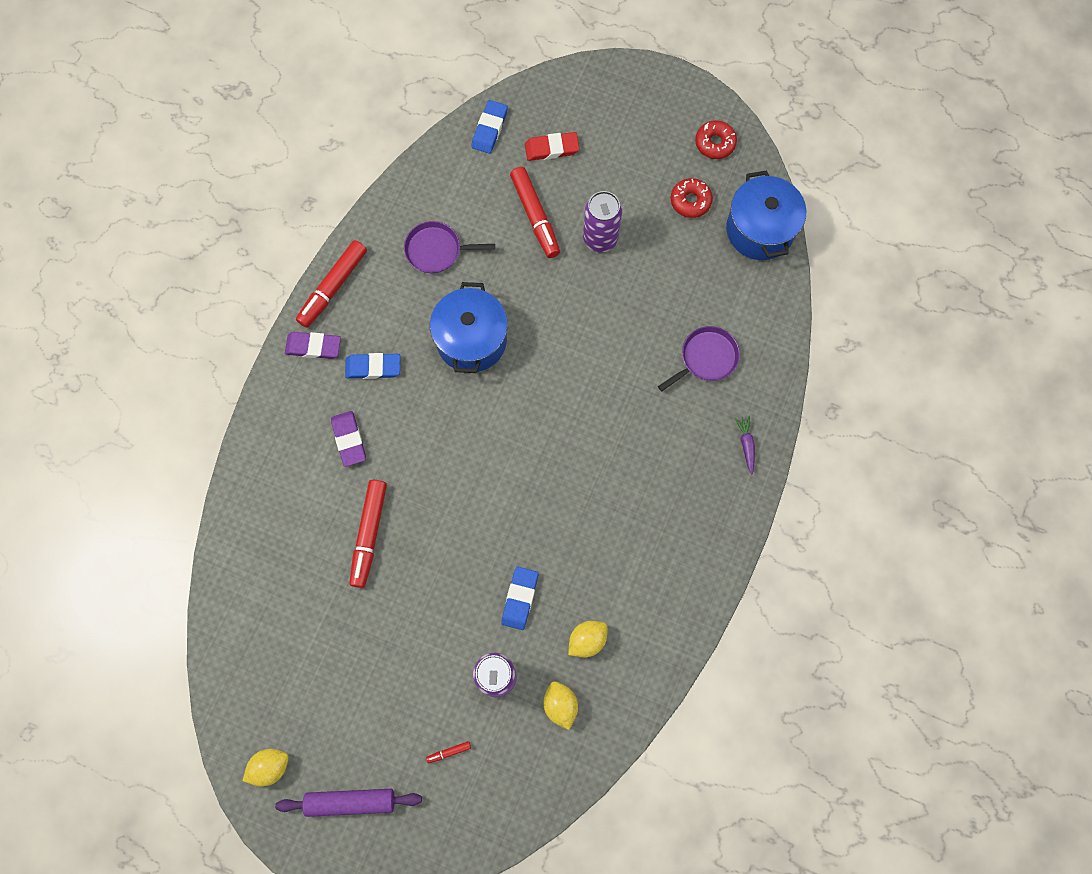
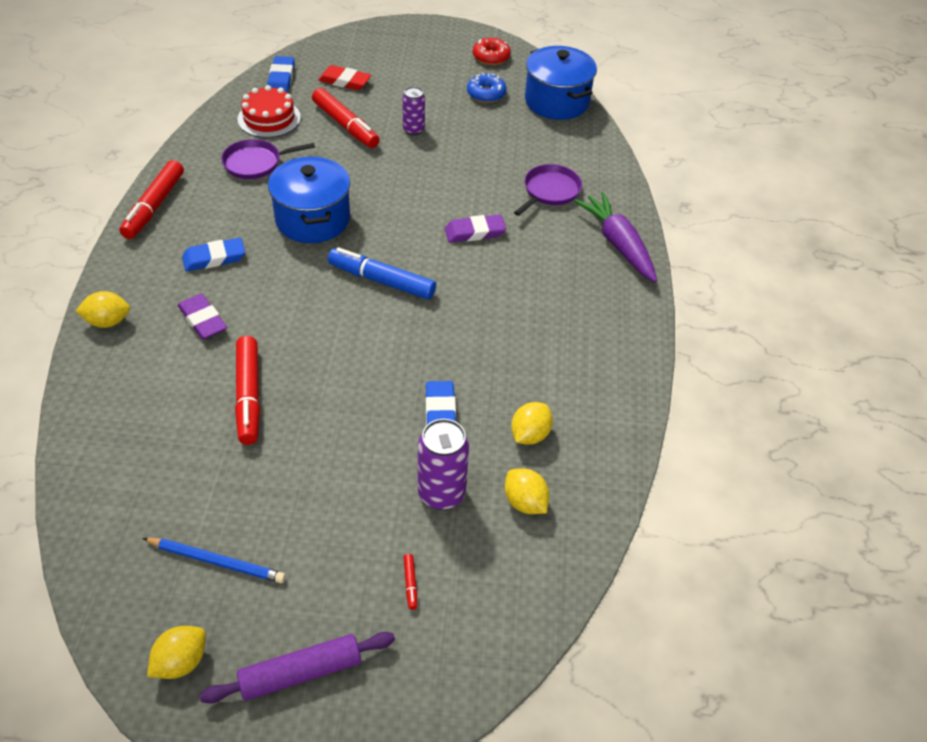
camera: 20 degrees left, 25 degrees down
purple eraser [285,332,341,359] -> purple eraser moved to [445,215,506,243]
red marker [426,741,471,763] -> red marker turned 60 degrees counterclockwise [403,554,417,610]
red eraser [525,132,579,161] -> red eraser turned 45 degrees clockwise [318,65,371,90]
purple can [583,191,622,252] -> purple can [402,86,425,135], size x0.63
red donut [671,178,713,218] -> blue donut [467,73,507,103]
purple carrot [735,416,755,475] -> purple carrot [574,192,657,282], size x2.15
none -> yellow lemon [76,291,130,328]
none -> blue pencil [142,538,286,583]
none -> red cake [237,85,301,138]
none -> blue marker [328,247,436,300]

